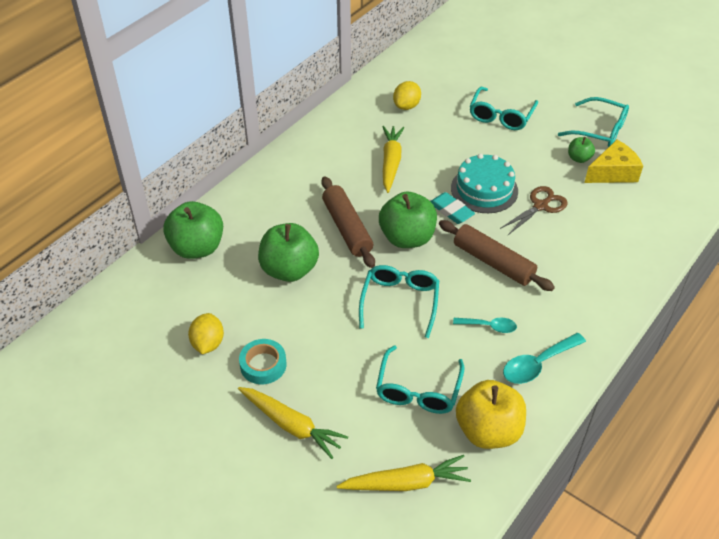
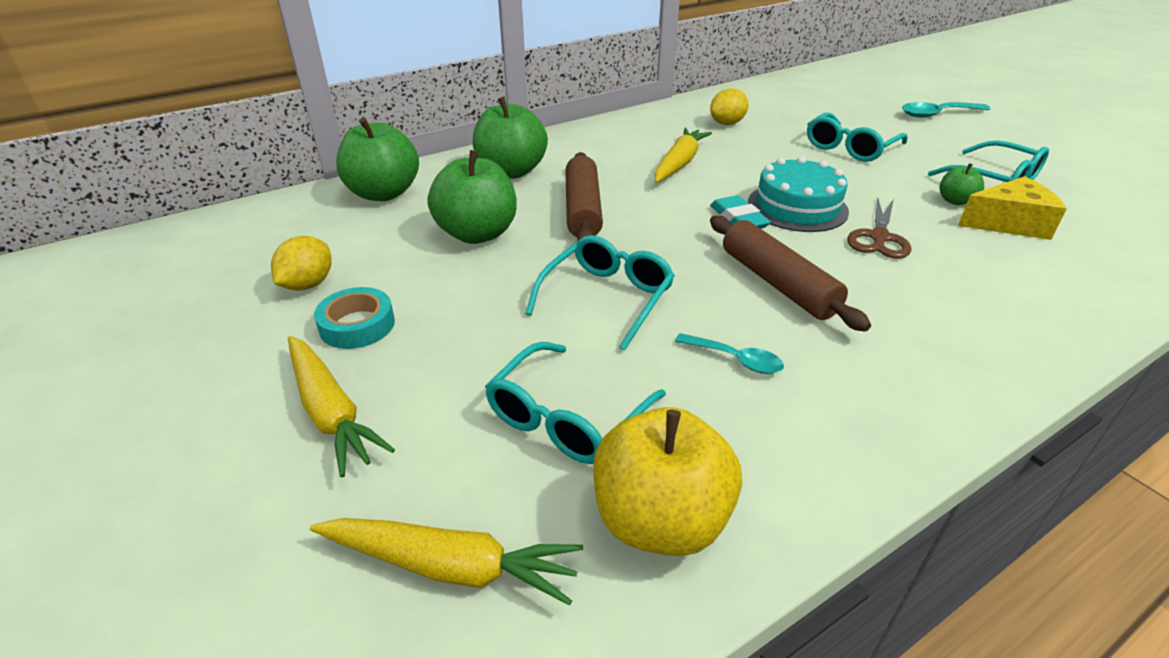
camera: 20 degrees right, 10 degrees down
green apple [379,192,437,248] -> green apple moved to [473,97,548,179]
brown scissors [500,186,568,235] -> brown scissors turned 135 degrees clockwise [847,197,911,259]
turquoise spoon [503,333,586,384] -> turquoise spoon moved to [902,102,990,118]

